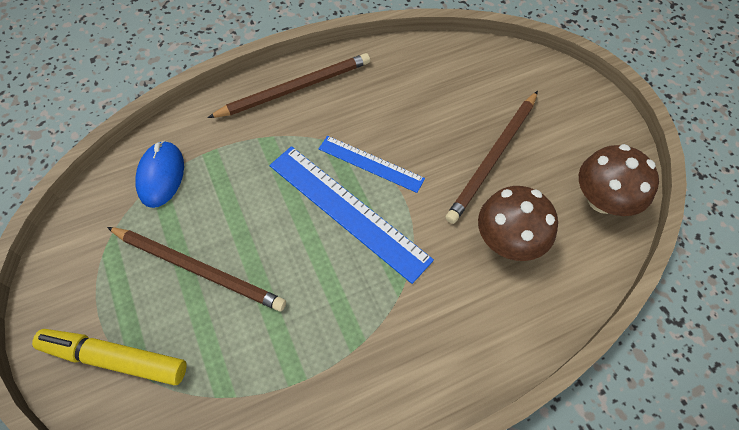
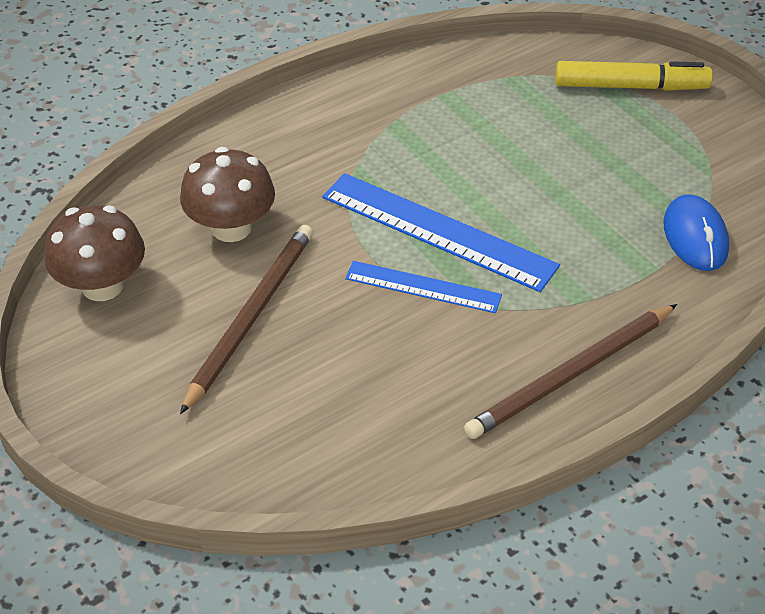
camera: 170 degrees right, 15 degrees down
brown pencil [107,227,286,311] -> none

